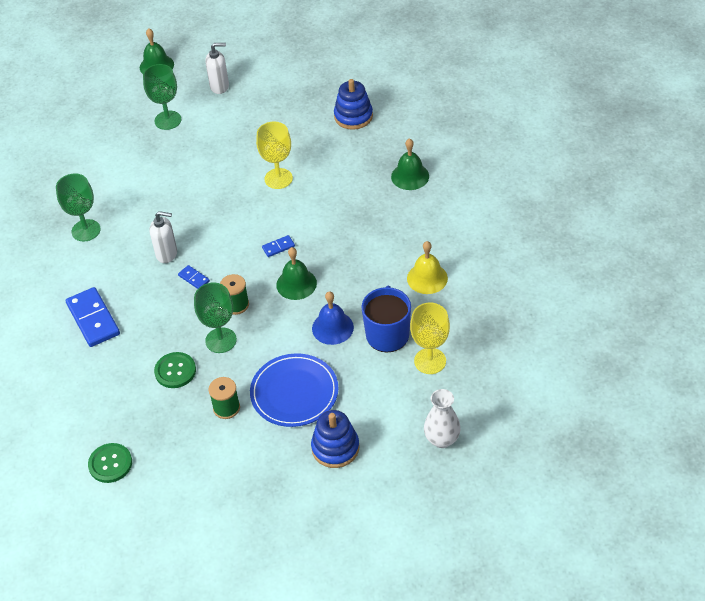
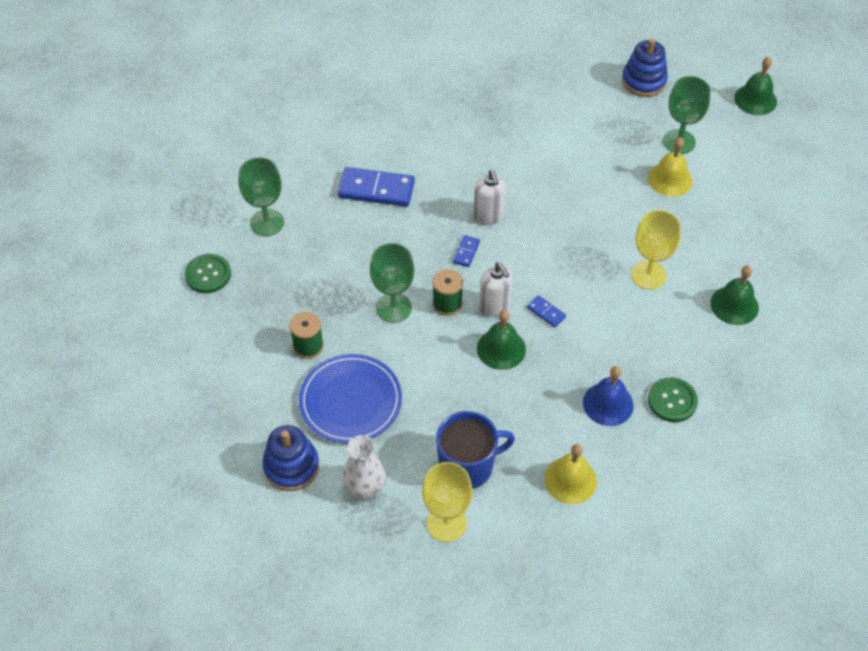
camera: 65 degrees right, 5 degrees up
green goblet [56,173,101,241] -> green goblet moved to [238,157,284,236]
blue domino [66,287,120,347] -> blue domino turned 60 degrees clockwise [338,167,415,207]
green button [154,352,196,388] -> green button moved to [648,377,698,422]
white soap dispenser [205,43,229,94] -> white soap dispenser moved to [479,262,513,317]
blue bell [312,291,354,345] -> blue bell moved to [583,366,634,426]
blue stacking toy [334,79,373,130] -> blue stacking toy moved to [622,38,668,97]
green bell [391,138,429,190] -> green bell moved to [710,265,759,325]
white vase [424,389,461,448] -> white vase moved to [342,435,386,499]
none -> yellow bell [648,137,692,197]

